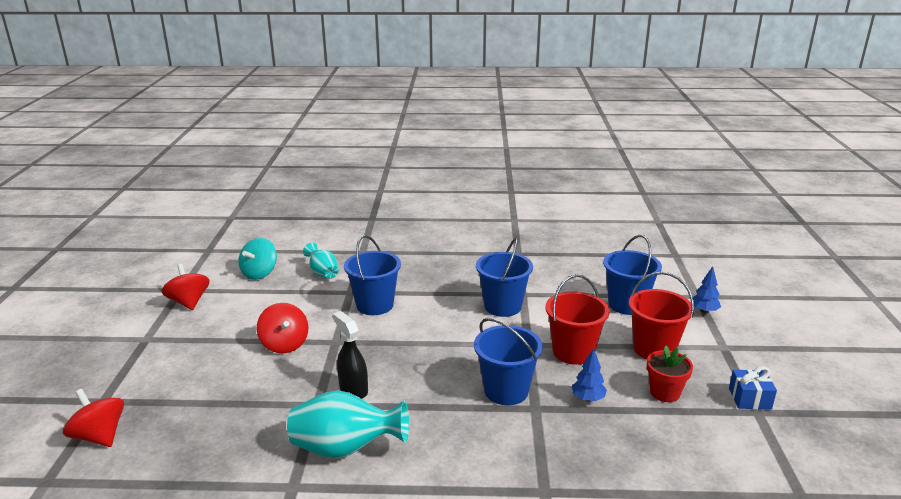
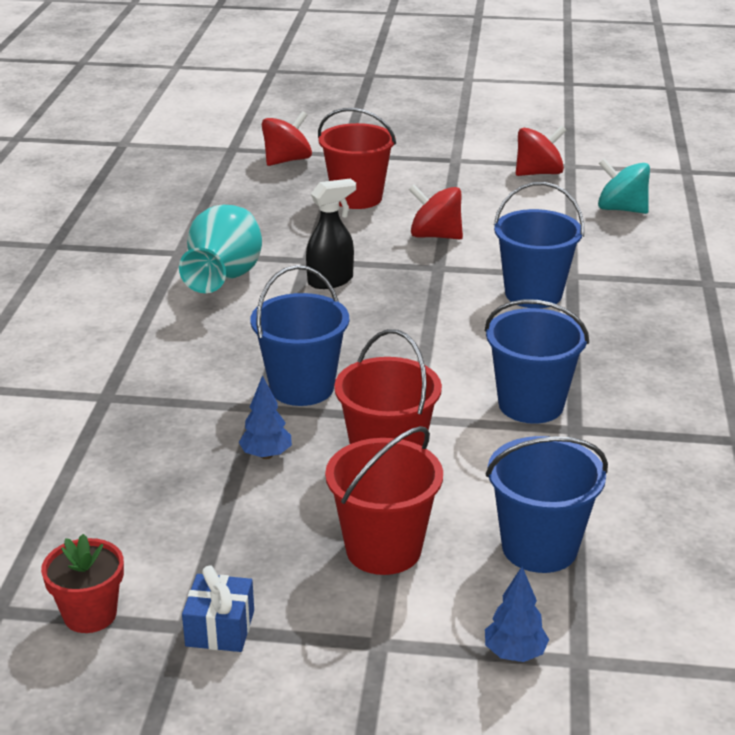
camera: 95 degrees right, 5 degrees up
red spinning top [256,303,308,353] -> red spinning top turned 45 degrees clockwise [409,185,463,239]
turquoise vase [303,242,338,279] -> none
red flower pot [647,346,693,402] -> red flower pot moved to [41,534,124,633]
none -> red bucket [318,108,396,209]

